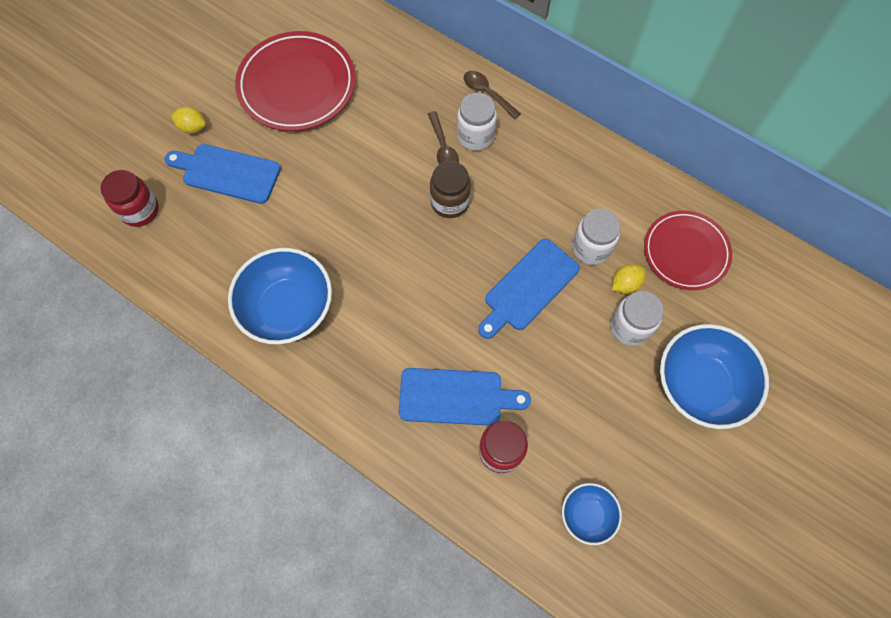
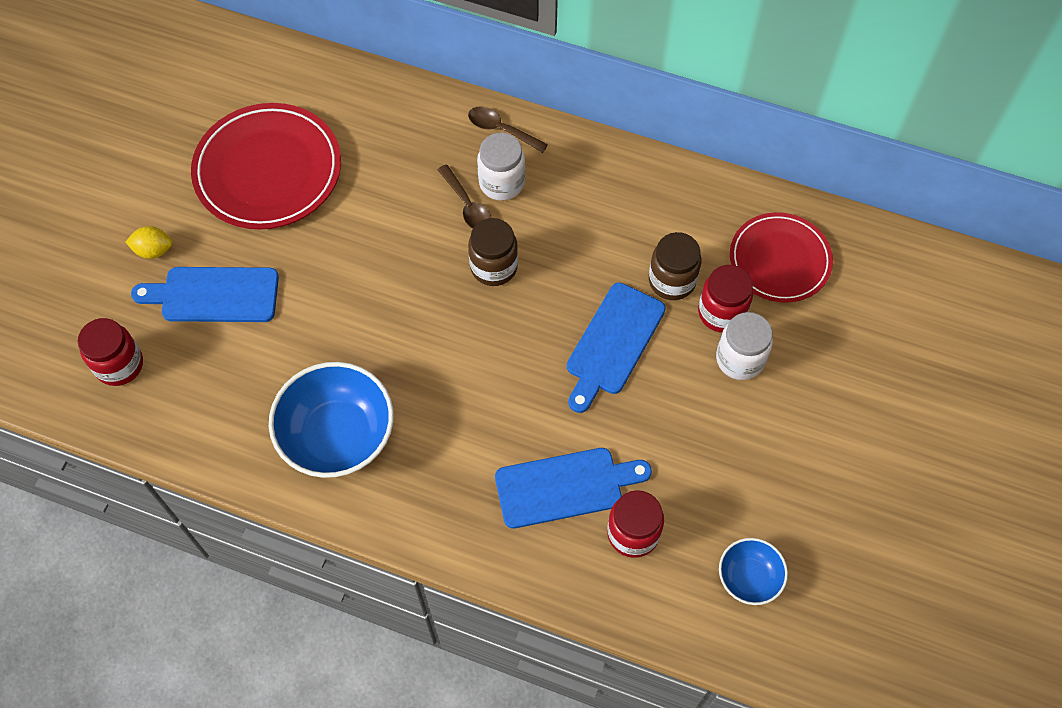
camera: 15 degrees left, 5 degrees down
white jar [572,209,620,265] -> brown jar [649,232,701,300]
yellow lemon [612,264,646,294] -> red jar [698,265,753,332]
blue bowl [660,324,769,429] -> none

